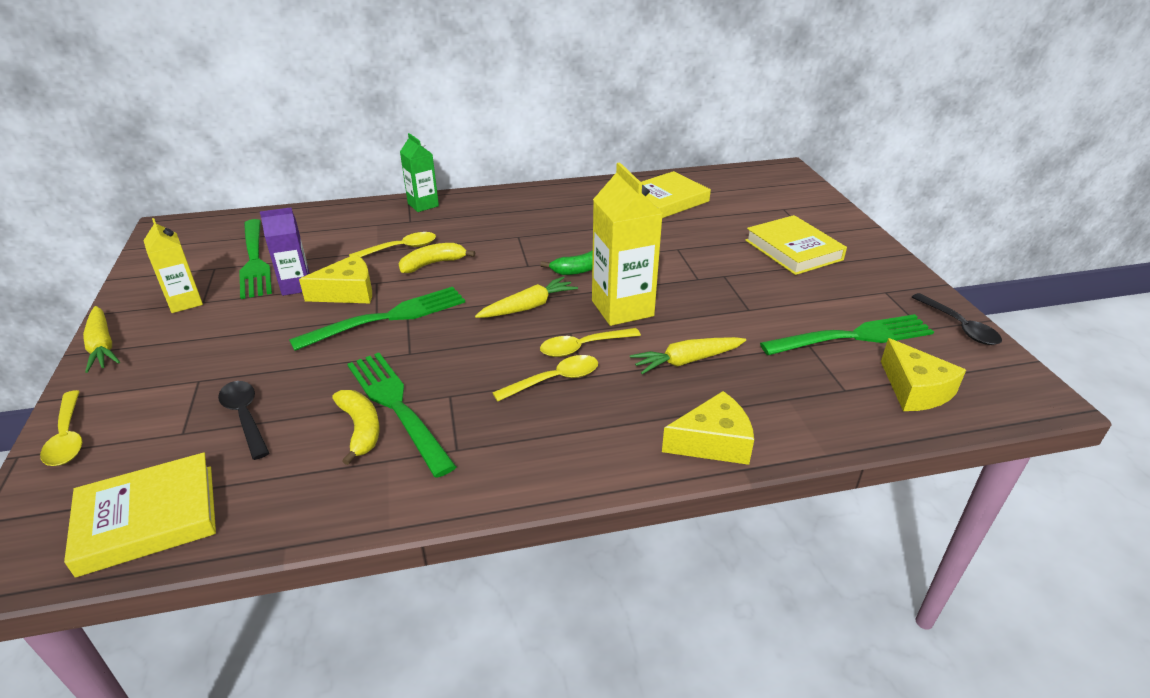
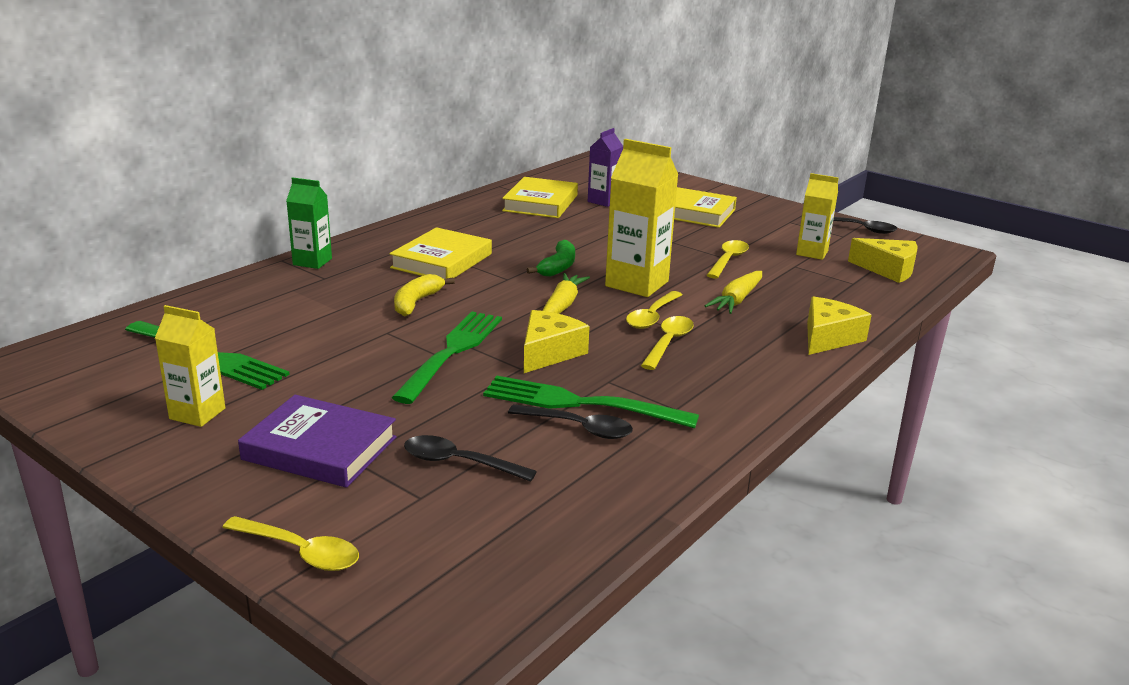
camera: 40 degrees left, 10 degrees down
yellow book [64,452,216,578] -> yellow book moved to [389,227,492,279]
yellow carrot [83,306,120,373] -> none
purple carton [260,207,310,296] -> purple carton moved to [588,128,623,207]
yellow cheese [299,254,372,303] -> yellow cheese moved to [524,310,590,373]
yellow banana [332,390,380,465] -> black spoon [508,404,633,439]
yellow spoon [349,232,436,257] -> yellow spoon moved to [707,240,749,279]
green fork [760,314,934,355] -> yellow carton [796,173,839,260]
none -> purple book [238,395,397,488]

